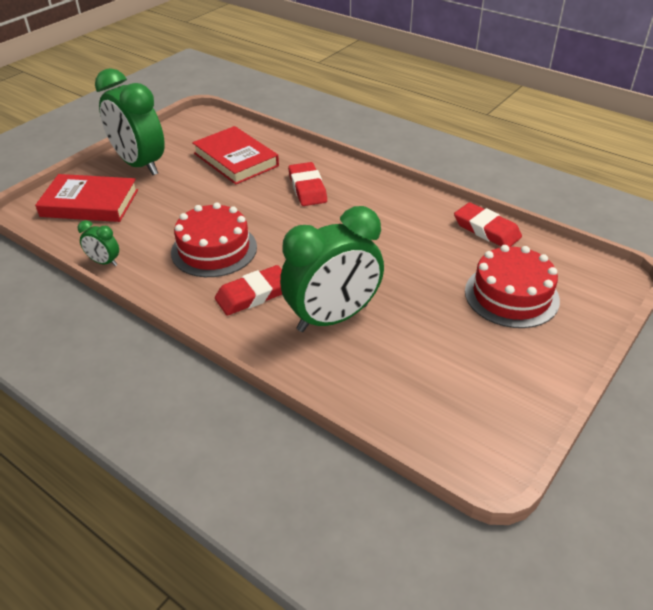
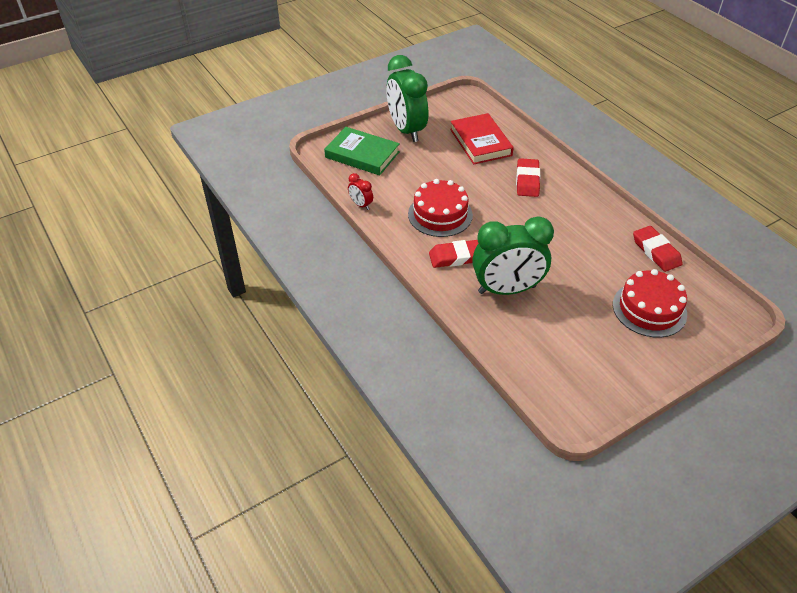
camera: 20 degrees right, 5 degrees up
red book [35,174,138,222] -> green book [324,127,400,175]
green clock [78,220,119,266] -> red clock [348,173,373,210]

